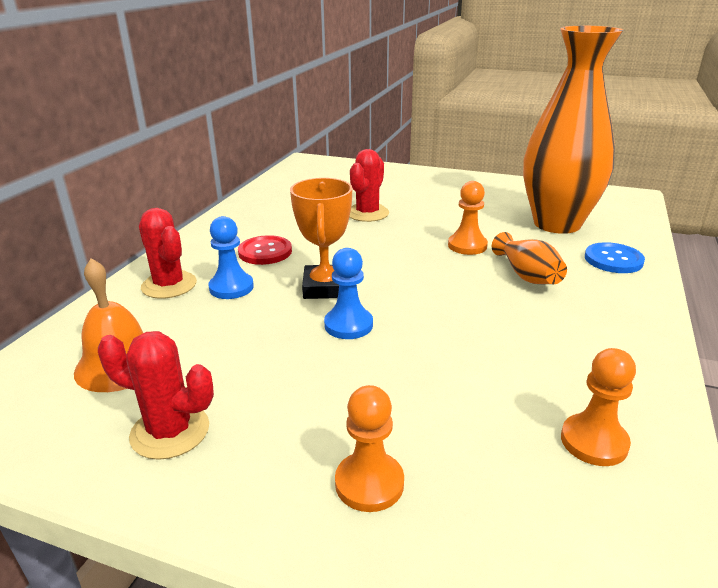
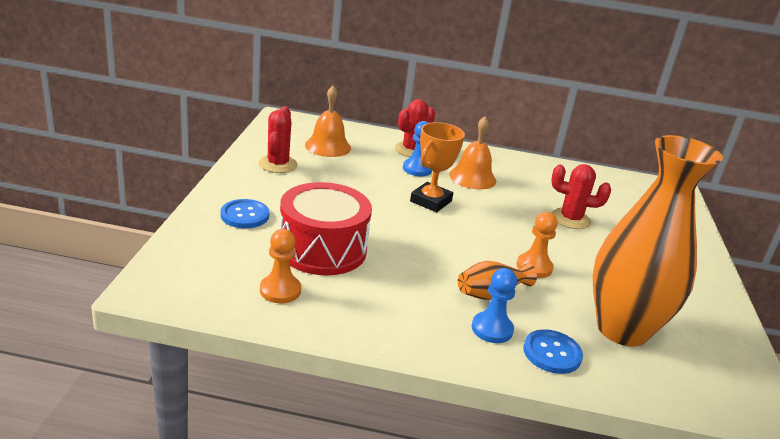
camera: 75 degrees right, 0 degrees up
red button [238,235,292,265] -> orange bell [449,117,496,189]
orange trophy [290,178,352,299] -> orange trophy turned 45 degrees counterclockwise [410,122,465,212]
blue pawn [324,248,373,339] -> blue pawn moved to [472,268,517,343]
orange pawn [335,385,404,512] -> blue button [221,199,269,228]
none -> red drum [280,182,372,275]

